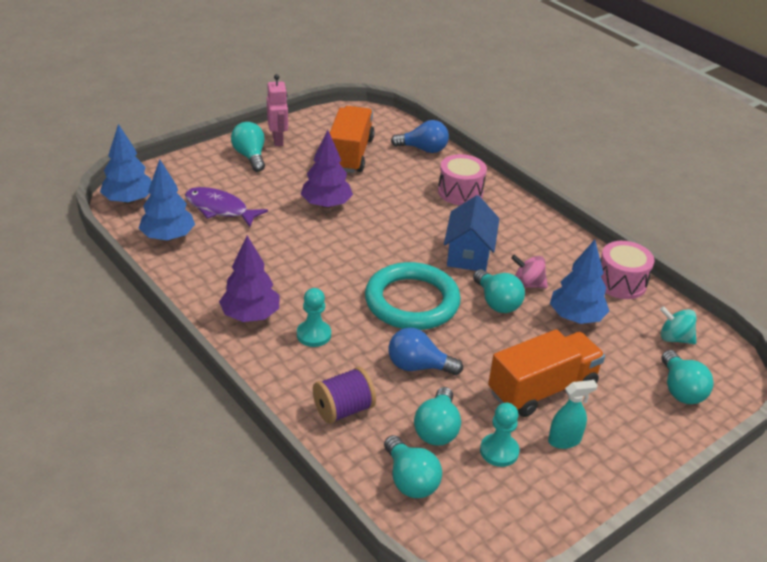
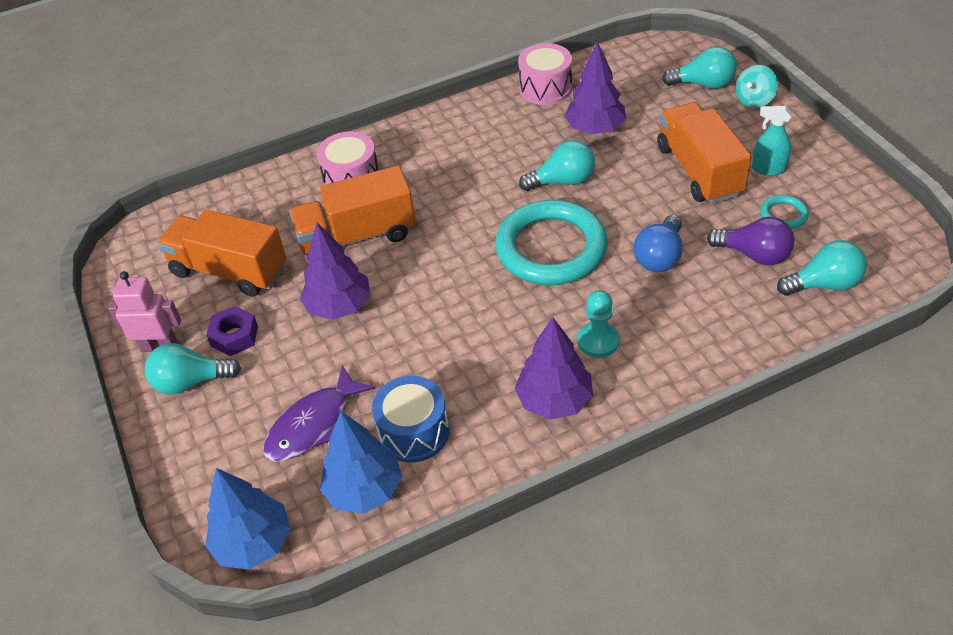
camera: 70 degrees left, 10 degrees up
purple spool [313,367,376,424] -> none
blue light bulb [391,120,449,153] -> none
turquoise light bulb [414,387,461,446] -> purple light bulb [707,217,795,265]
blue house [444,195,499,271] -> none
turquoise pawn [480,403,519,467] -> turquoise ring [760,195,809,229]
pink spinning top [511,255,548,288] -> none
turquoise spray bottle [548,380,598,449] -> turquoise spray bottle turned 75 degrees counterclockwise [752,106,792,176]
blue tree [550,240,609,324] -> purple tree [564,42,626,134]
turquoise spinning top [660,306,696,344] -> turquoise spinning top moved to [736,65,778,108]
none -> purple nut [206,306,258,356]
none -> orange truck [289,166,416,256]
none -> blue drum [372,376,449,463]

